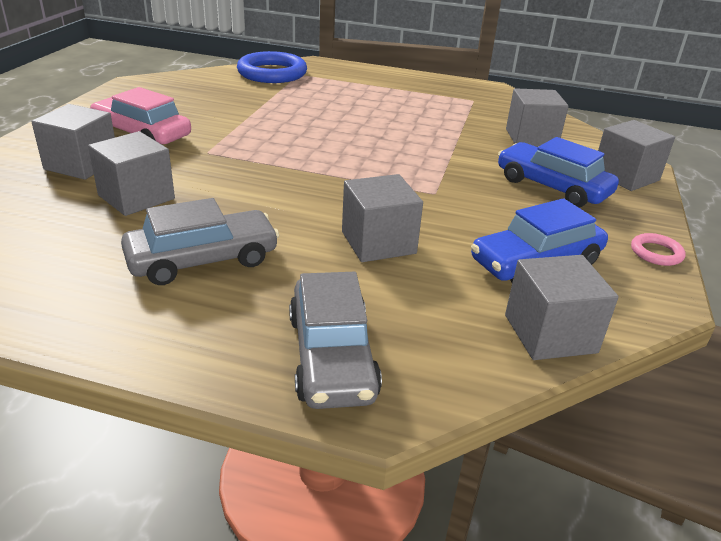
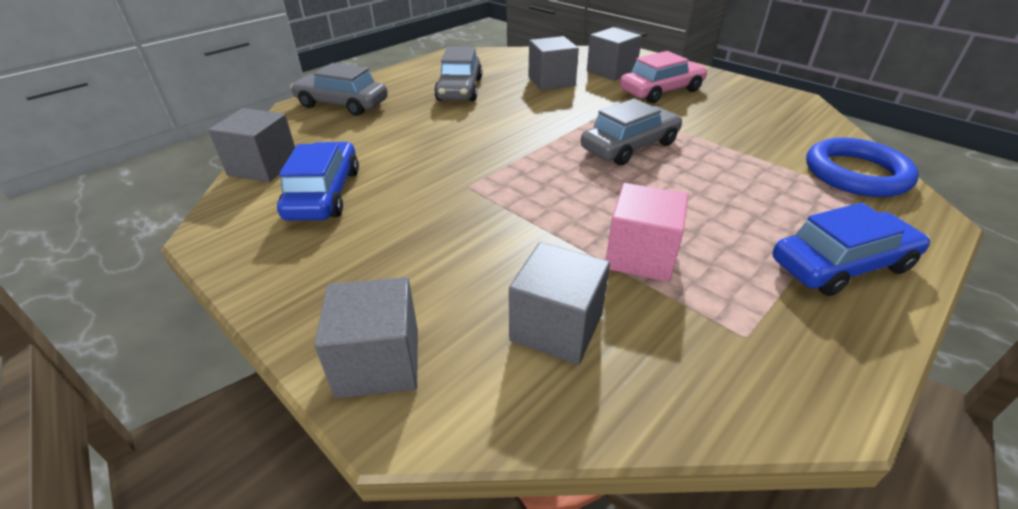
camera: 120 degrees right, 5 degrees up
grey cube [342,174,423,262] -> none
blue car [498,137,619,207] -> blue car moved to [772,203,930,296]
pink ring [631,233,686,266] -> none
none -> grey car [581,98,682,165]
none -> pink cube [606,183,688,282]

